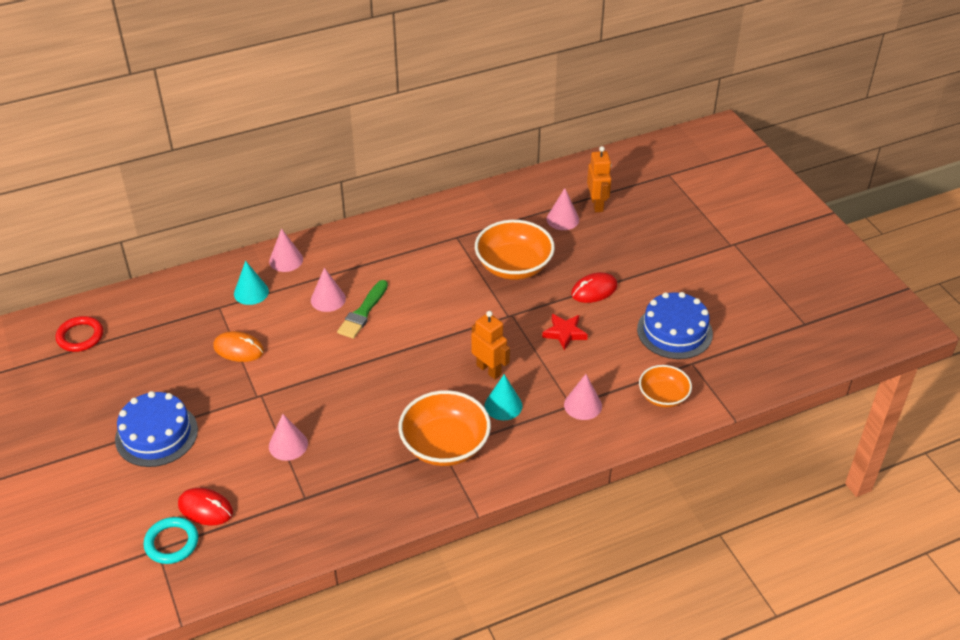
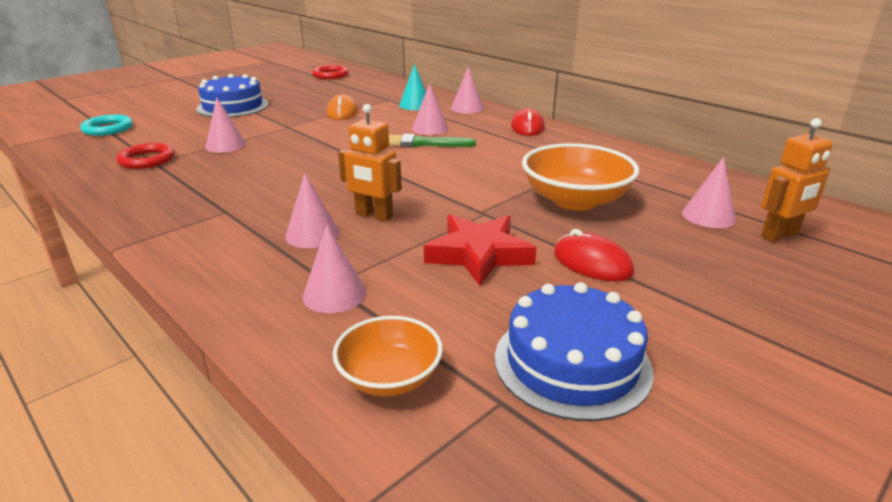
camera: 70 degrees right, 15 degrees down
red mouse [178,488,233,525] -> red mouse moved to [511,108,545,136]
orange bowl [398,390,491,466] -> none
orange robot [471,311,510,379] -> orange robot turned 90 degrees clockwise [338,104,402,221]
turquoise cone [484,374,523,420] -> pink cone [285,173,340,248]
red star [542,314,588,351] -> red star [424,215,537,286], size x1.53
none -> red ring [116,143,175,169]

